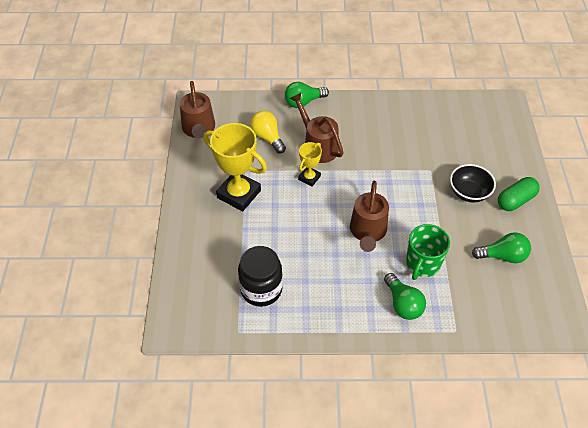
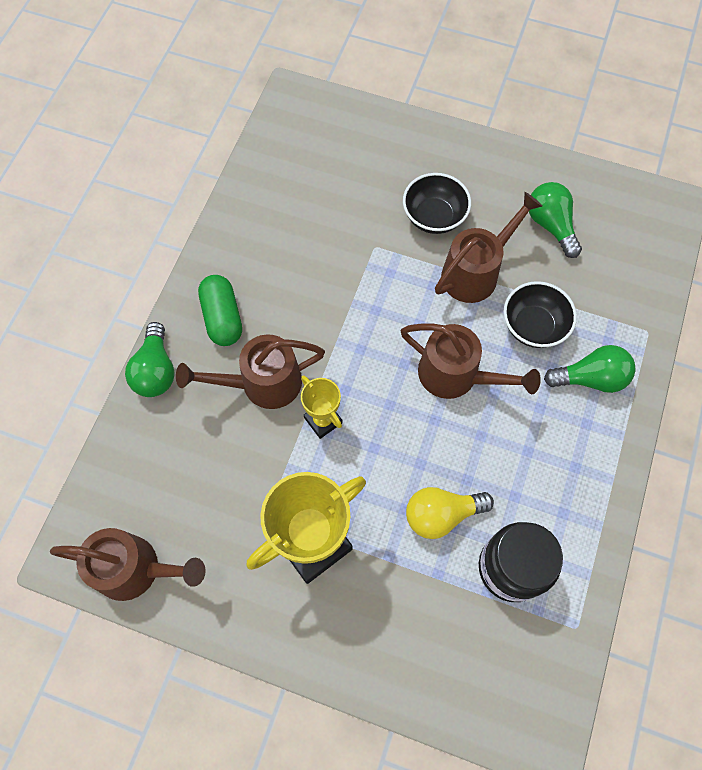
camera: 70 degrees left, 15 degrees up
yellow light bulb [250,111,286,153] -> yellow light bulb moved to [406,487,494,539]
green mug [406,224,450,280] -> black bowl [504,281,577,348]
green light bulb [472,232,531,263] -> green light bulb turned 45 degrees counterclockwise [529,182,582,258]
green capsule [498,177,540,211] -> green capsule moved to [198,275,242,346]
none -> brown watering can [435,192,542,303]

